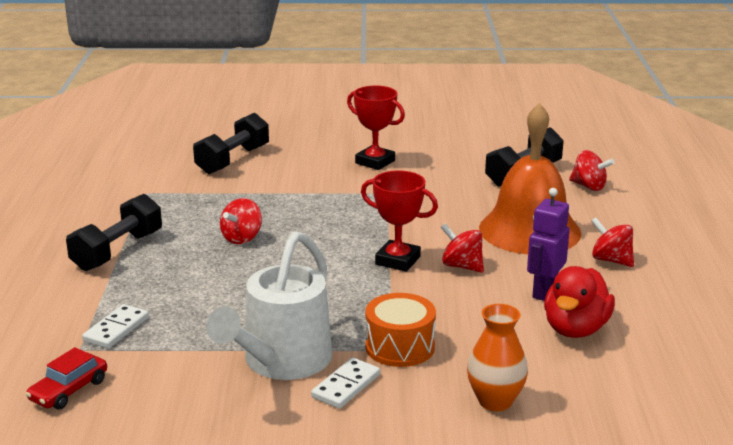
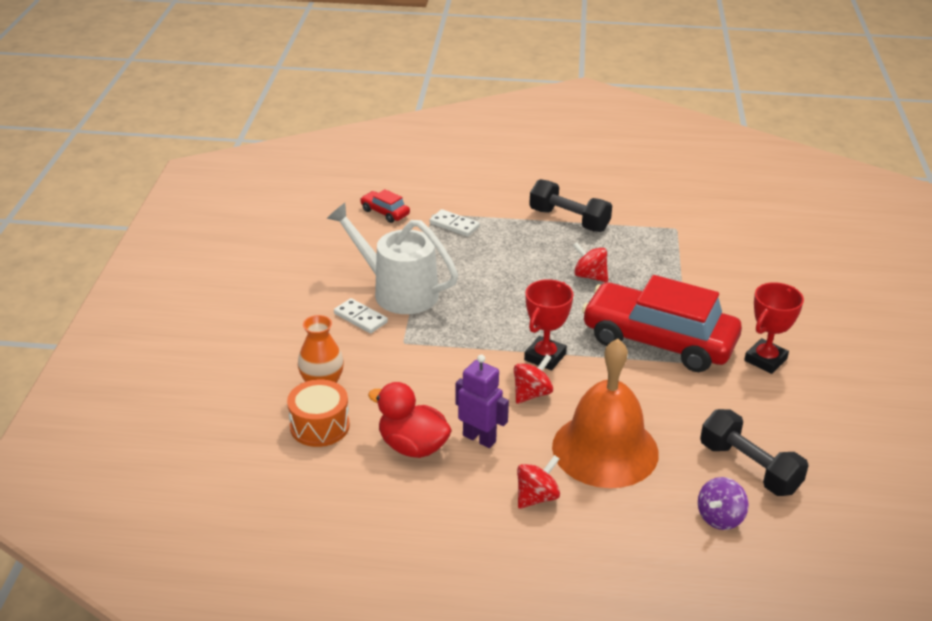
camera: 95 degrees right, 10 degrees up
black dumbbell [193,113,269,174] -> none
orange drum [365,293,436,367] -> orange drum moved to [287,379,350,447]
red spinning top [569,150,615,191] -> purple spinning top [698,477,749,530]
none -> red car [582,275,742,372]

